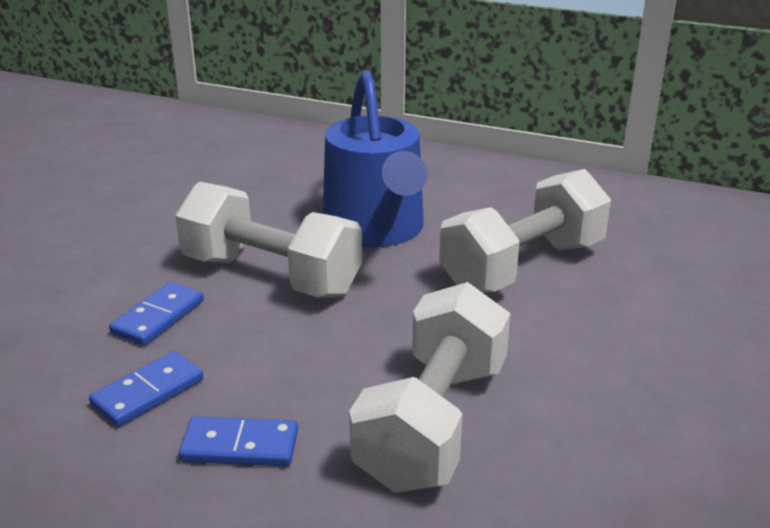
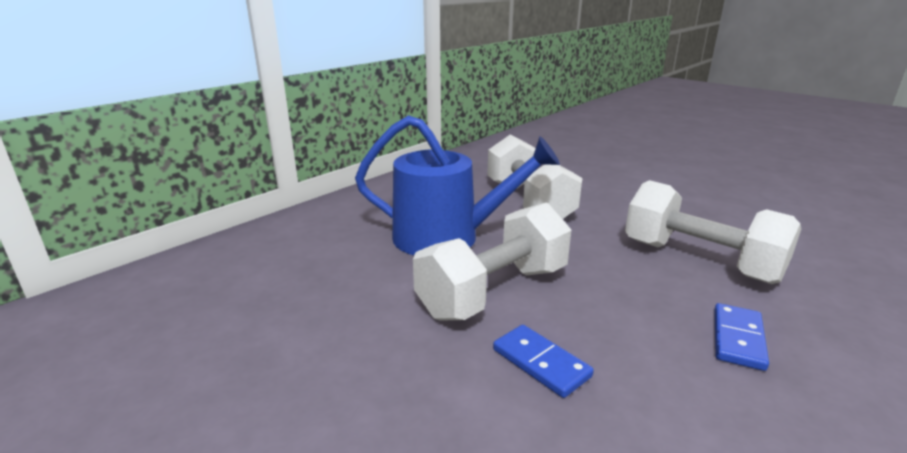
camera: 70 degrees left, 5 degrees down
blue domino [89,351,204,427] -> none

